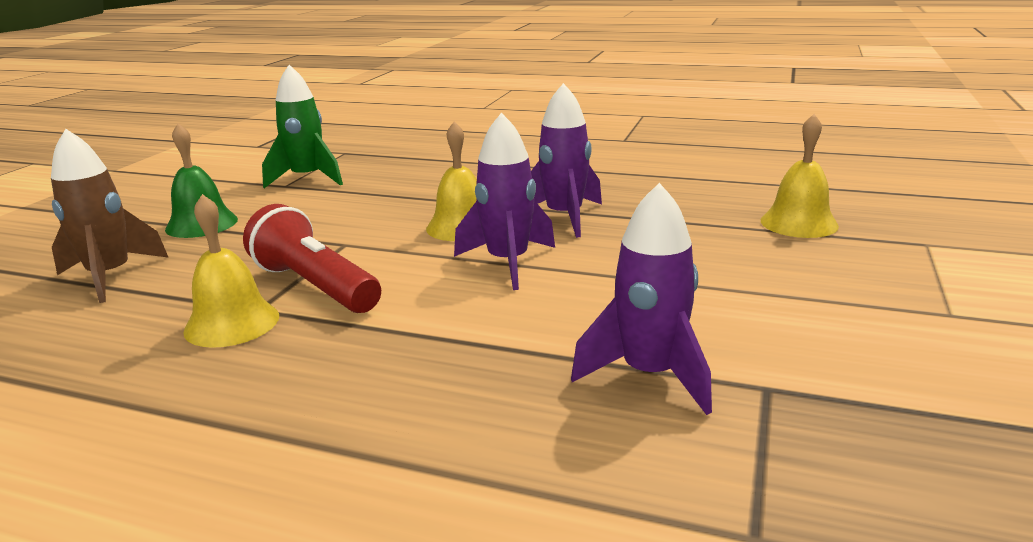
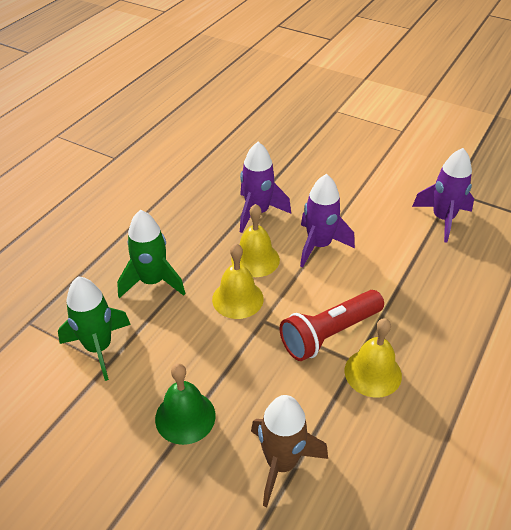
camera: 80 degrees left, 20 degrees up
yellow bell [761,114,839,238] -> yellow bell moved to [212,243,264,319]
none -> green rocket [117,210,186,298]

